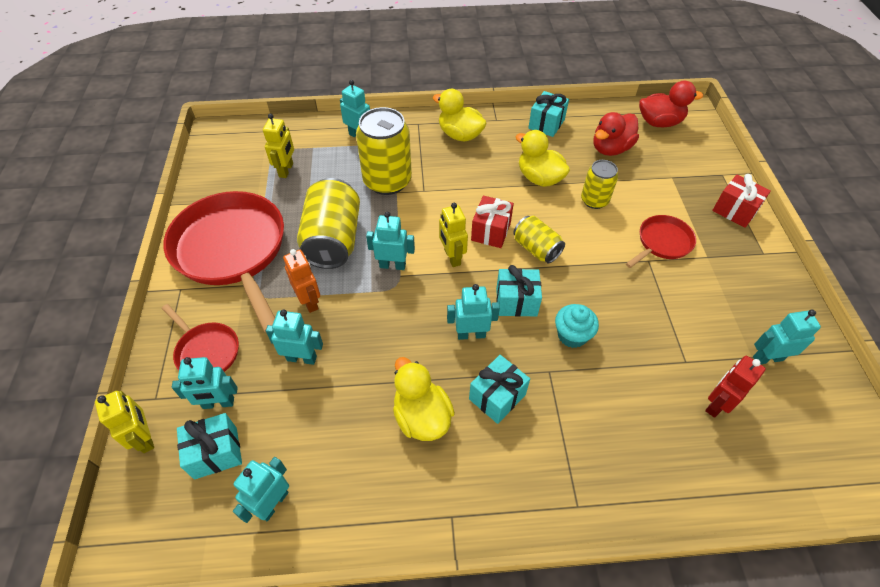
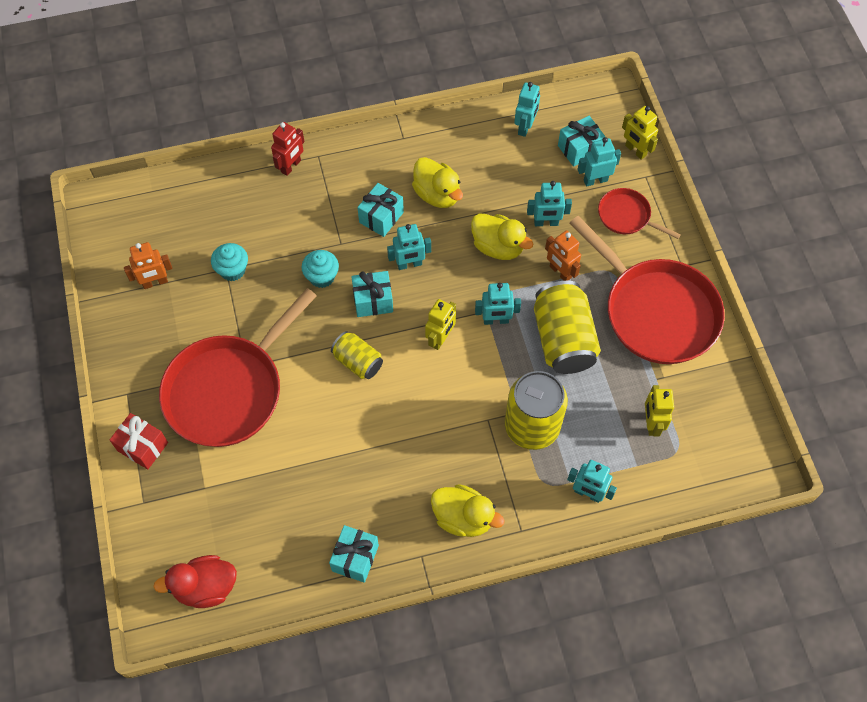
camera: 170 degrees right, 10 degrees up
yellow robot [439,203,468,267] -> yellow robot turned 60 degrees clockwise [425,299,456,350]
red gift [471,196,514,248] -> none
yellow duck [516,130,570,187] -> yellow duck moved to [471,213,533,260]
yellow can [581,160,618,209] -> none
red duck [593,112,639,156] -> none
red pan [626,215,696,268] -> red pan [159,288,317,447], size x2.09
red robot [705,356,766,418] -> red robot moved to [271,122,304,176]
turquoise robot [753,310,821,364] -> orange robot [124,242,172,289]
none -> turquoise cupcake [211,243,248,281]

